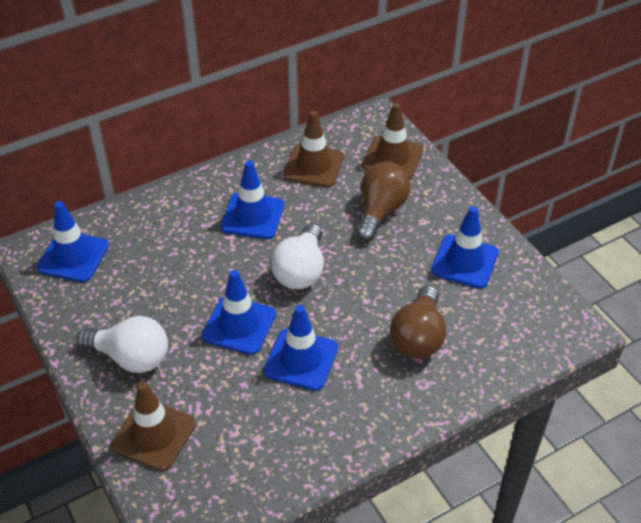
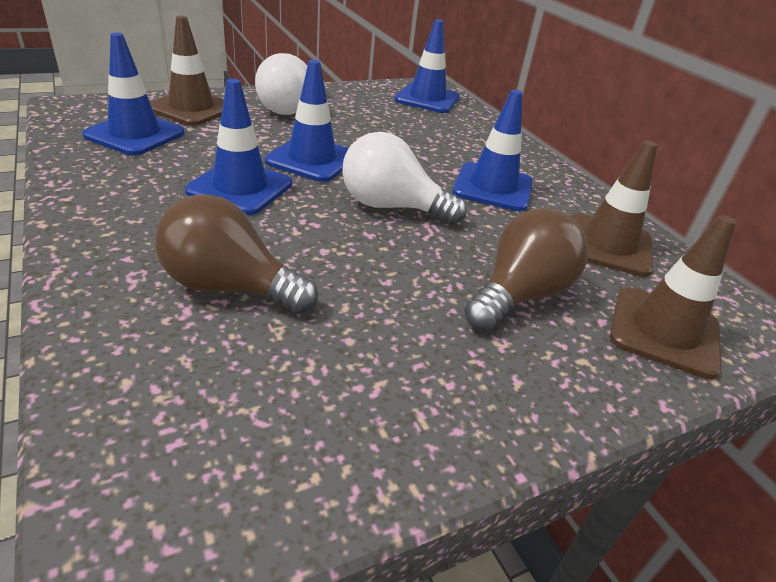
camera: 90 degrees right, 10 degrees down
brown light bulb [357,162,410,241] -> brown light bulb turned 75 degrees counterclockwise [464,208,588,331]
blue traffic cone [431,206,499,289] -> blue traffic cone moved to [82,33,185,155]

